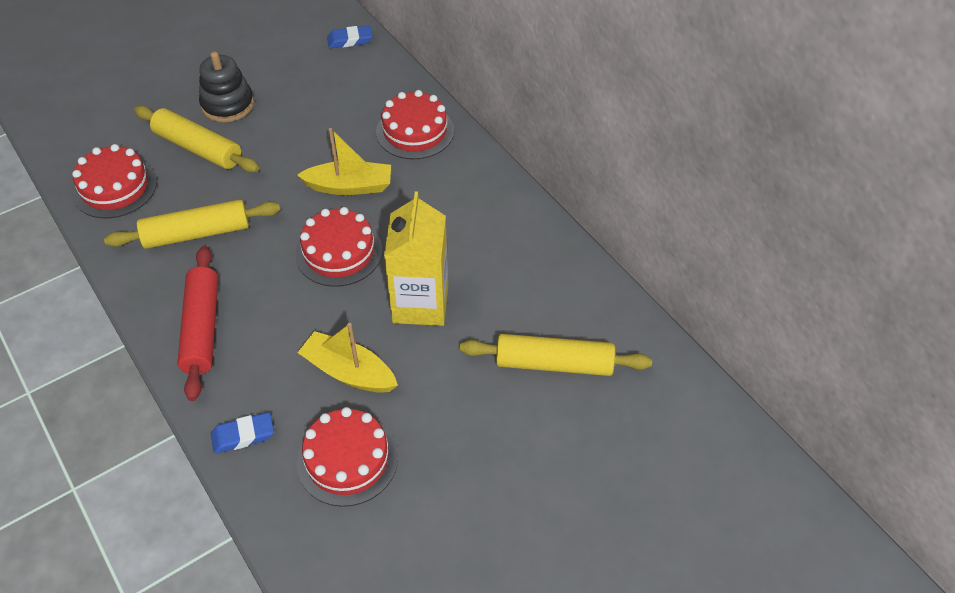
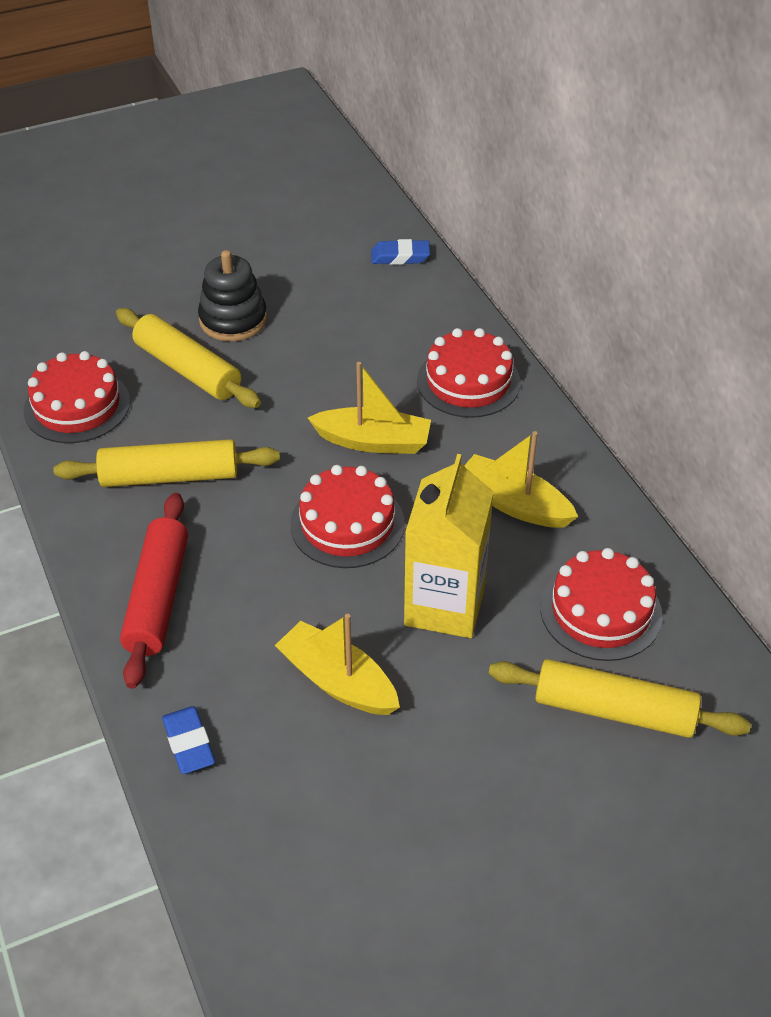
camera: 10 degrees right, 5 degrees down
blue eraser [211,412,274,454] -> blue eraser turned 75 degrees clockwise [162,706,215,774]
red cake [296,407,398,507] -> red cake moved to [540,548,662,661]
none -> yellow boat [464,431,578,528]

